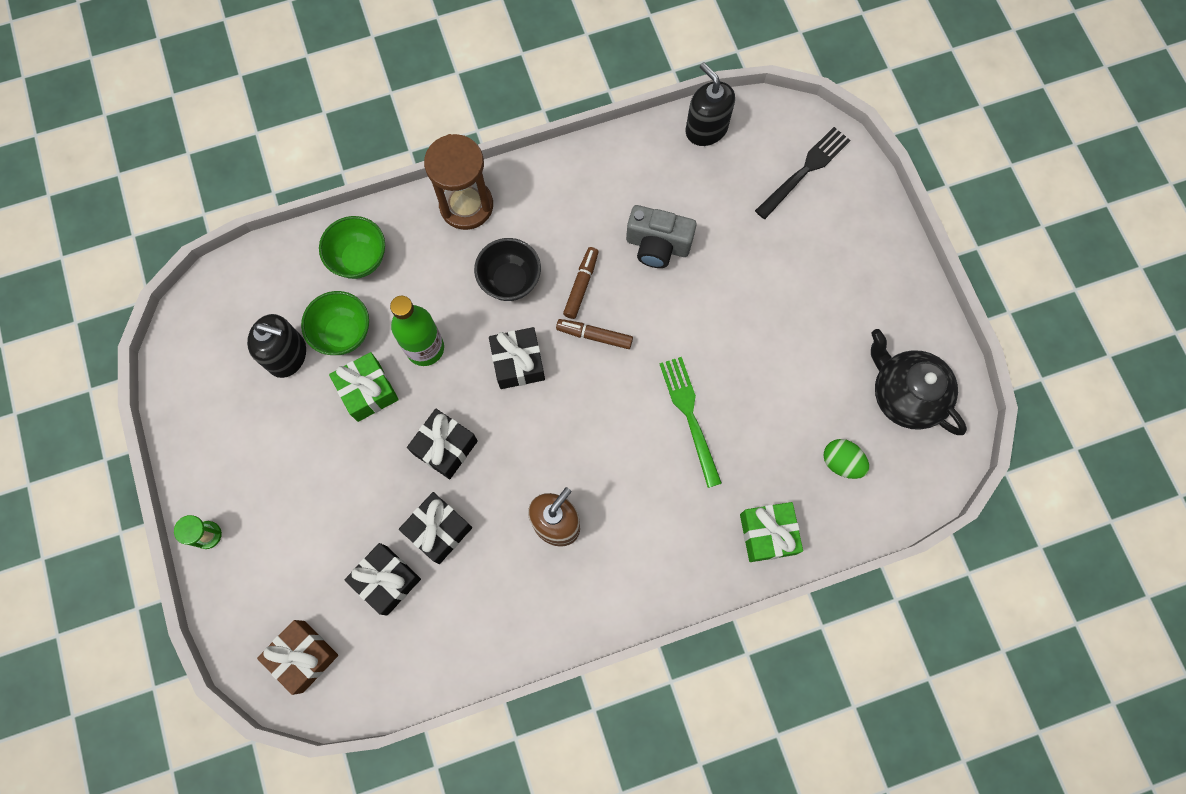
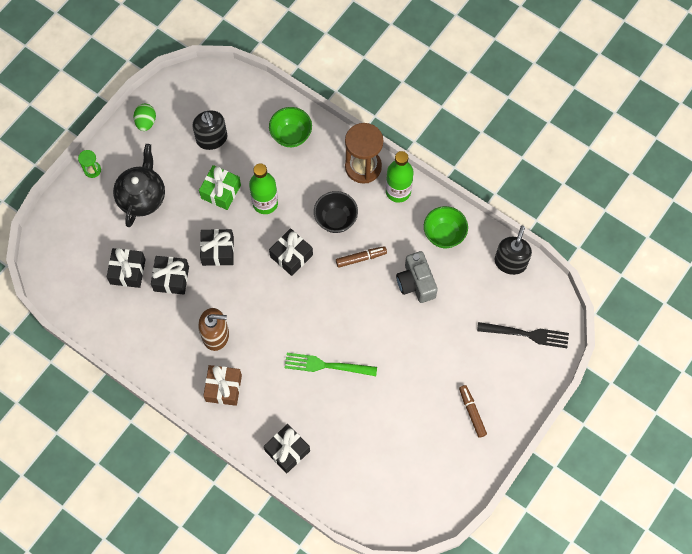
camera: 55 degrees right, 5 degrees down
brown gift [257,620,338,695] -> brown gift moved to [203,365,242,406]
green bowl [301,291,369,355] -> green bowl moved to [424,206,468,248]
brown marker [556,319,633,349] -> brown marker moved to [459,385,487,438]
green fork [660,357,722,488] -> green fork turned 120 degrees counterclockwise [285,353,377,376]
green gift [740,502,803,562] -> black gift [264,424,310,473]
green egg [823,439,869,479] -> green egg moved to [133,104,156,131]
black teapot [871,329,967,435] -> black teapot moved to [113,144,165,227]
none -> green bottle [386,151,414,203]

